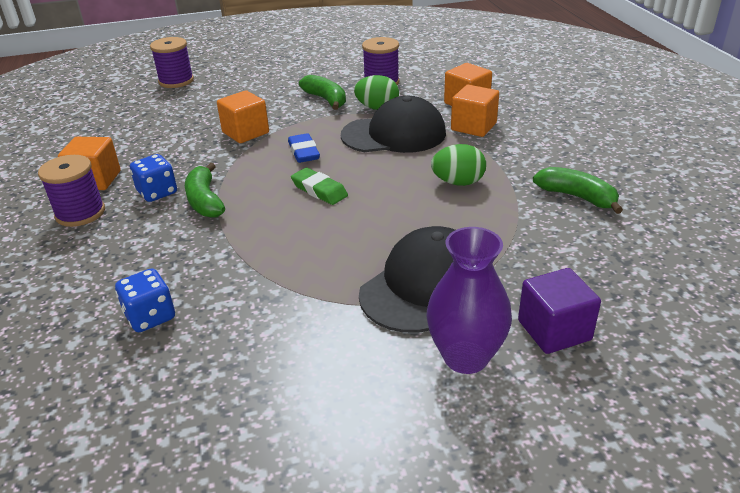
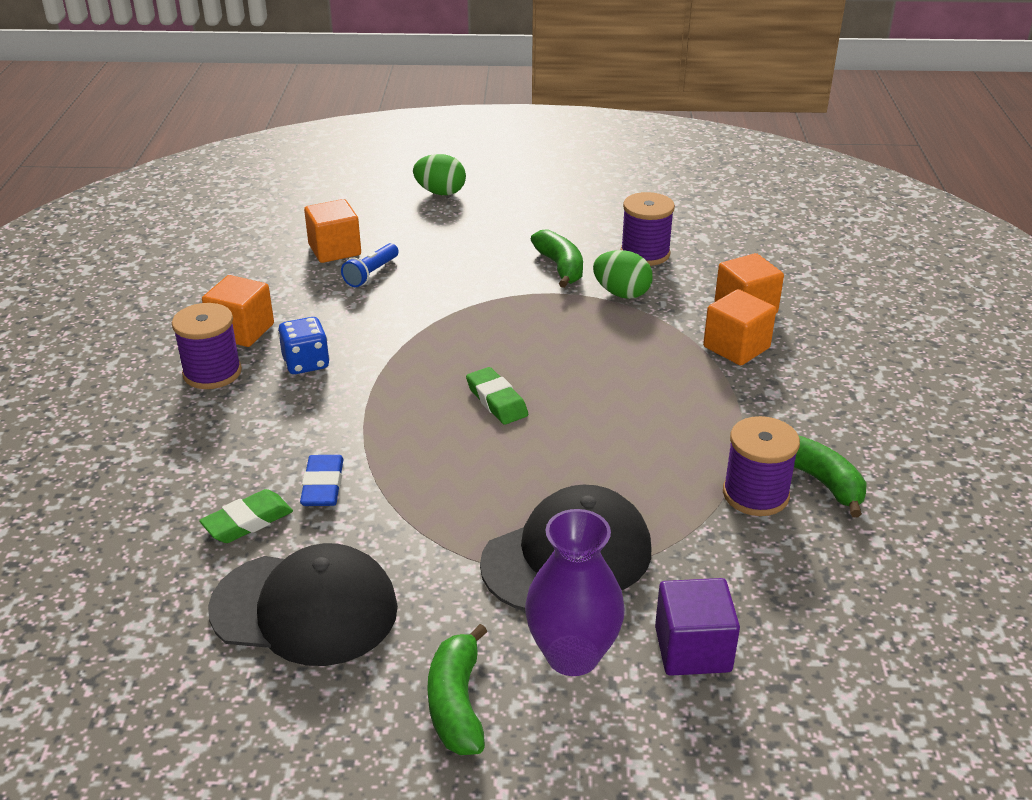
camera: 15 degrees right, 0 degrees up
blue dice [115,268,175,332] -> green eraser [199,489,293,543]
purple spool [150,37,194,88] -> purple spool moved to [723,416,800,516]
green banana [185,163,225,218] -> green banana moved to [427,624,487,755]
orange cube [217,90,269,143] -> orange cube moved to [304,199,361,263]
blue eraser [288,133,320,163] -> blue eraser moved to [300,455,343,506]
black cap [341,96,446,153] -> black cap moved to [208,543,398,666]
green egg [431,144,486,186] -> green egg moved to [413,154,466,195]
none -> blue flashlight [341,243,399,287]

